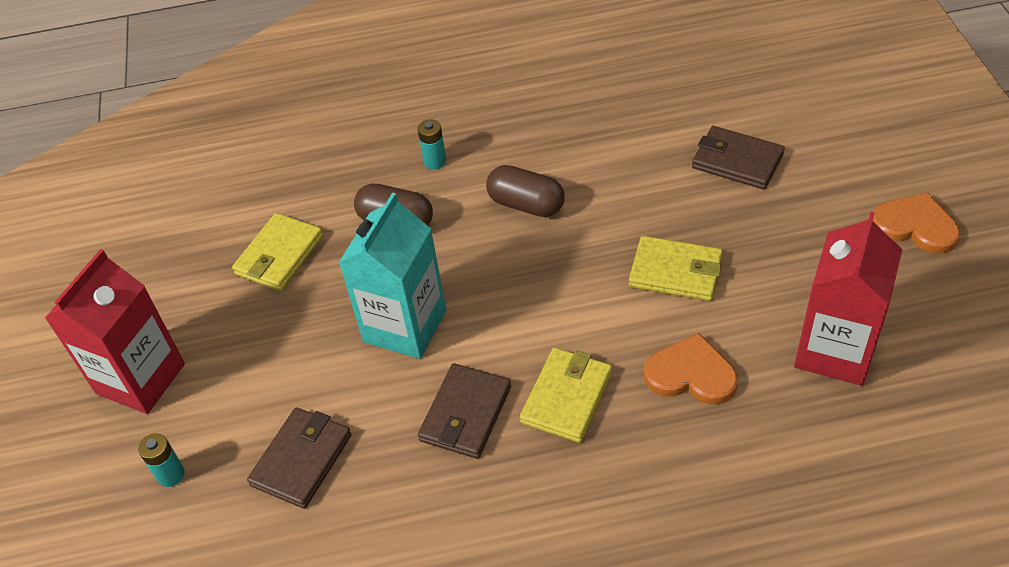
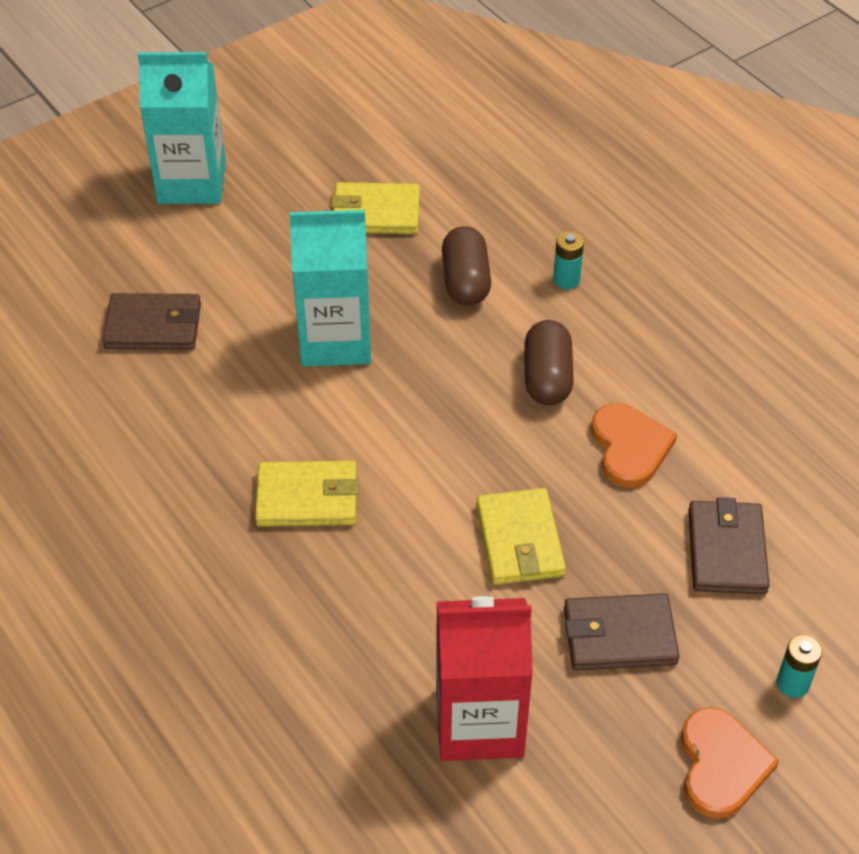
camera: 60 degrees right, 0 degrees up
red carton [45,249,185,414] -> turquoise carton [138,52,226,204]
turquoise battery [138,433,185,487] -> turquoise battery moved to [777,635,822,698]
brown wallet [418,363,511,459] -> brown wallet moved to [564,593,680,670]
orange heart [644,333,738,404] -> orange heart moved to [591,403,677,488]

